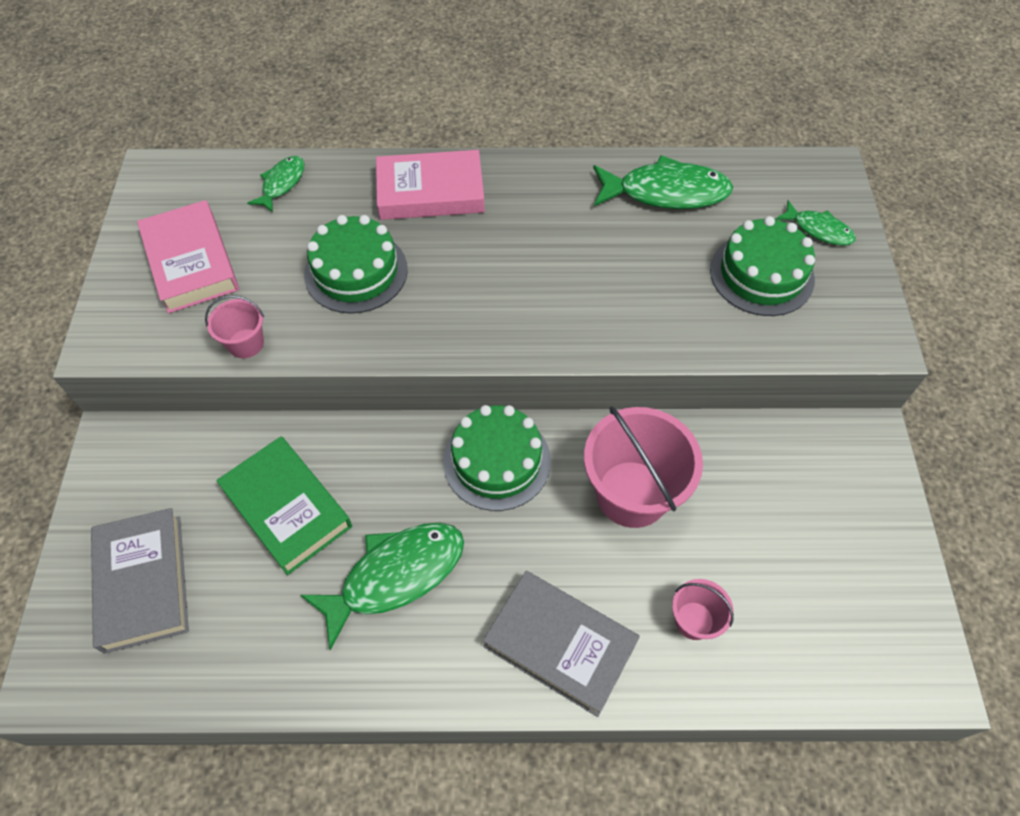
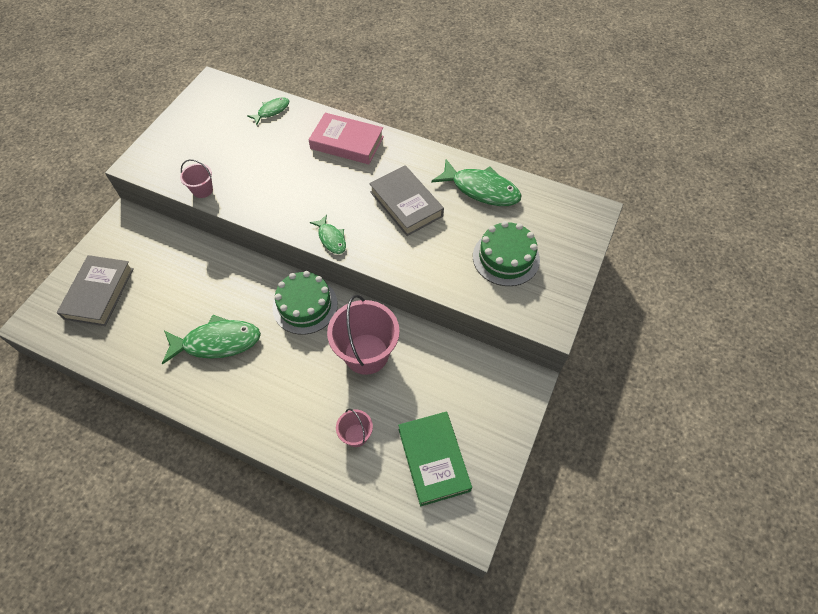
camera: 25 degrees right, 0 degrees up
pink book [137,200,239,313] -> none
green book [216,436,352,575] -> green book moved to [398,411,472,506]
green cake [304,215,408,314] -> none
grey book [483,571,640,717] -> grey book moved to [369,165,444,236]
green fish [775,200,856,246] -> green fish moved to [310,214,346,254]

